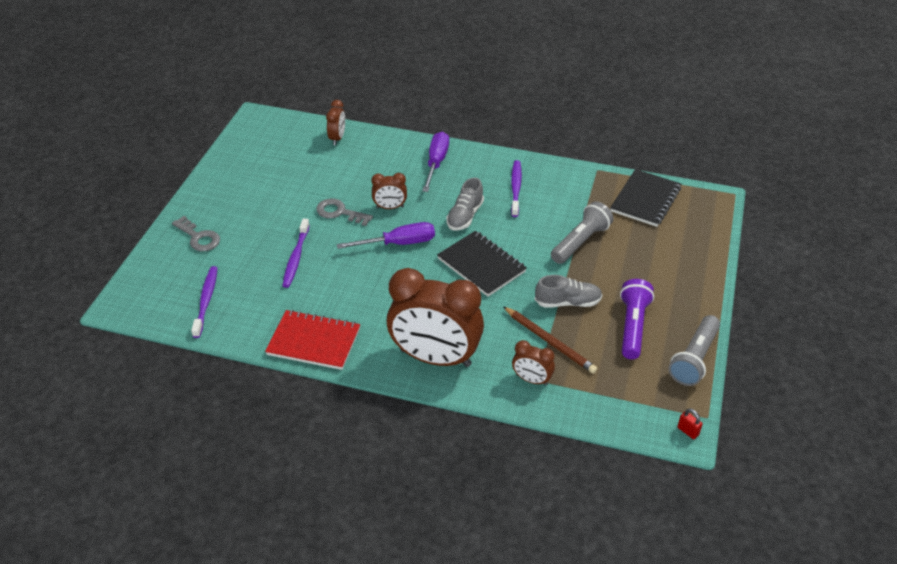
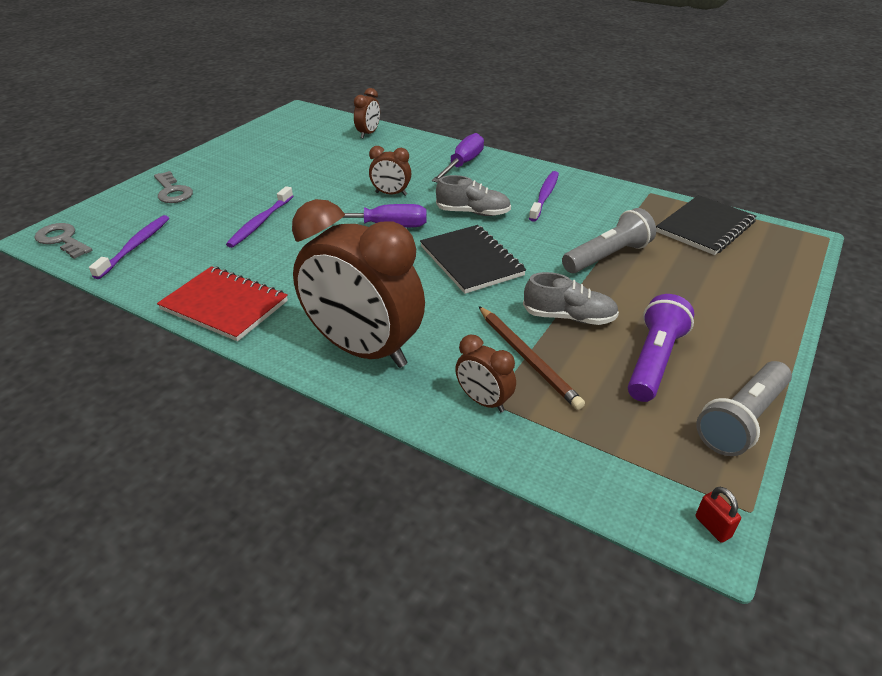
camera: 15 degrees right, 5 degrees down
grey key [316,199,373,226] -> grey key moved to [34,223,92,259]
grey shoe [446,178,484,231] -> grey shoe turned 120 degrees counterclockwise [436,175,511,216]

